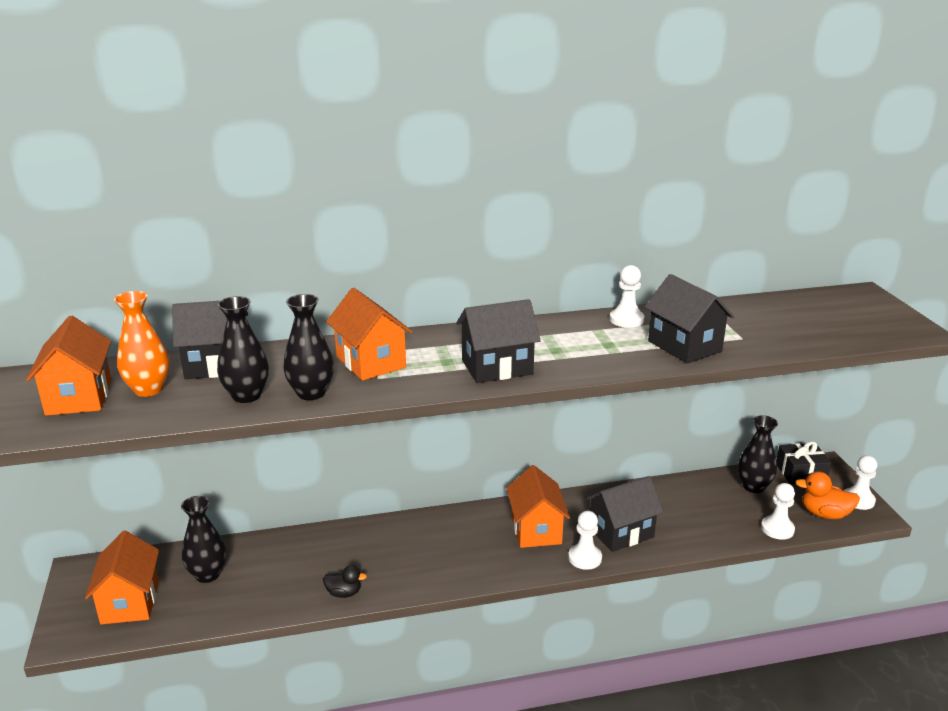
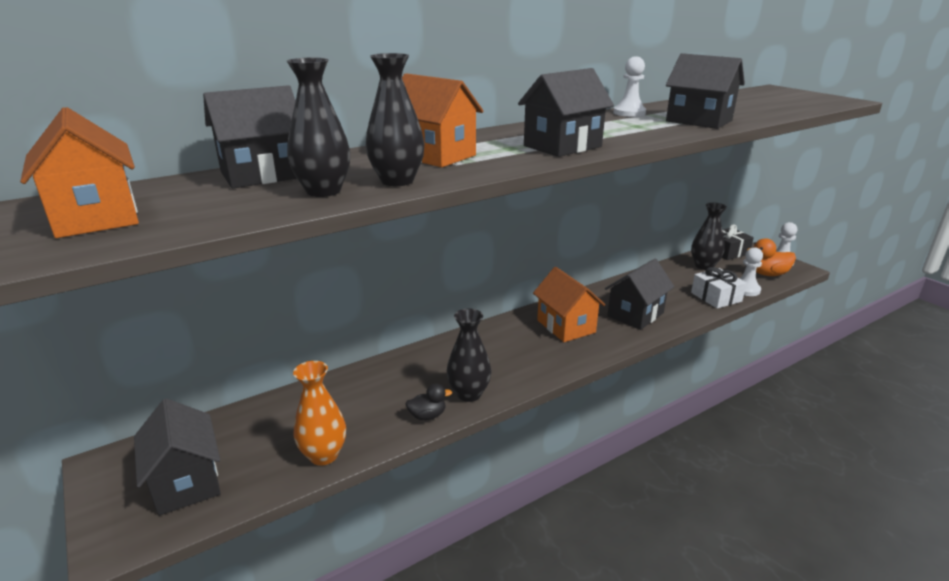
camera: 20 degrees left, 0 degrees up
orange house [85,531,159,624] -> black house [134,398,221,516]
orange vase [114,291,169,397] -> orange vase moved to [293,361,346,466]
black vase [181,496,226,583] -> black vase moved to [447,308,491,402]
white pawn [568,511,602,570] -> none
none -> white gift [691,267,747,309]

